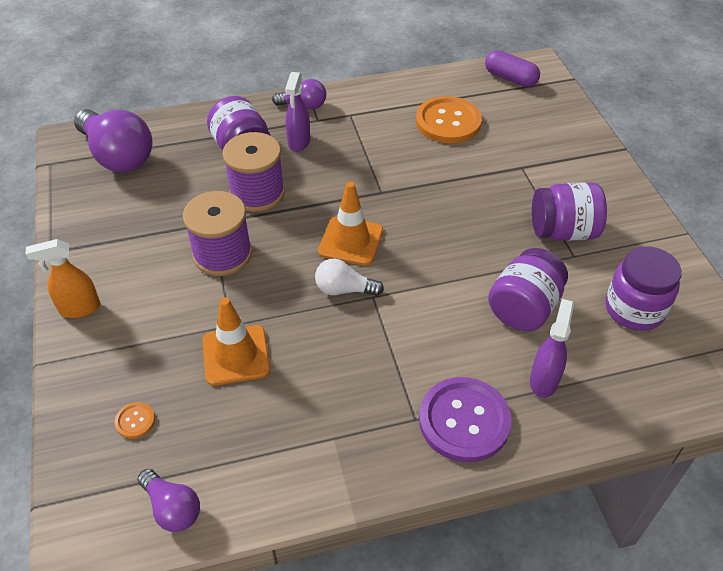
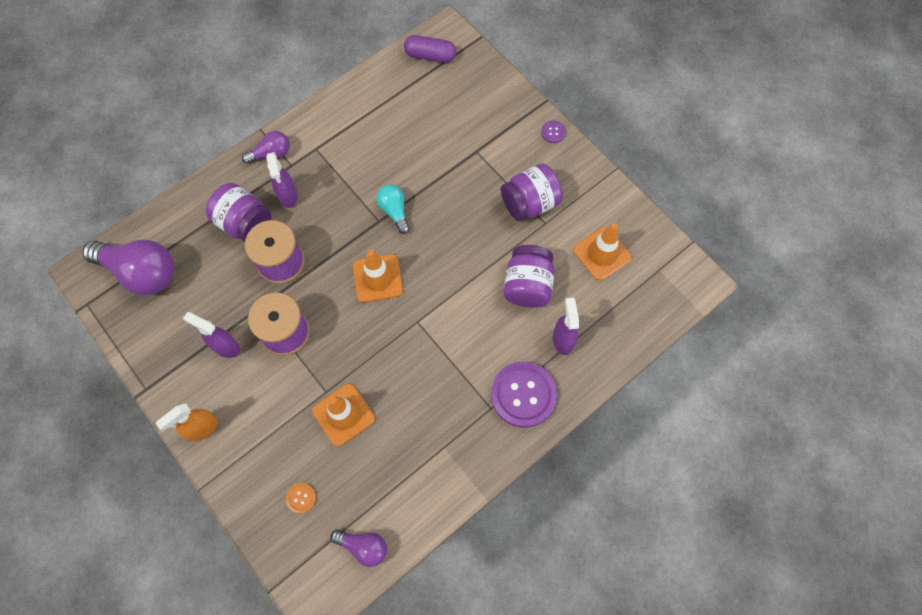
camera: 25 degrees left, 20 degrees up
white light bulb [315,258,384,296] -> none
orange button [416,96,482,143] -> none
purple jar [606,246,682,331] -> orange traffic cone [573,223,632,281]
none -> purple spray bottle [183,312,240,358]
none -> turquoise light bulb [376,184,410,234]
none -> purple button [541,121,566,143]

